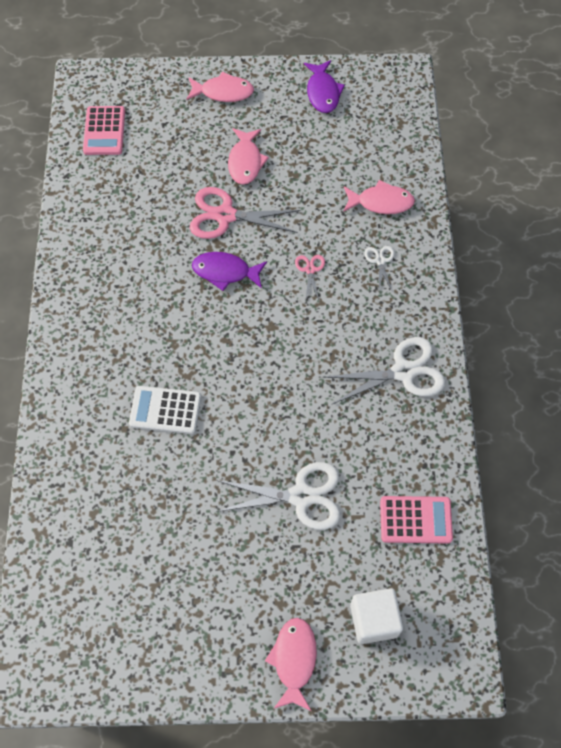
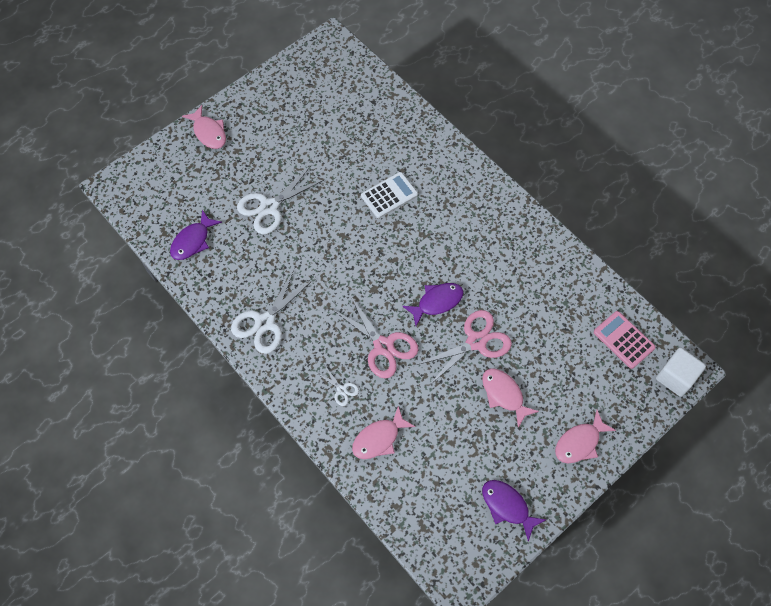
camera: 140 degrees right, 0 degrees up
pink scissors [295,255,325,302] -> pink scissors [332,295,418,379], size x2.07
white cube [350,588,403,644] -> white cube moved to [656,348,706,397]
pink calculator [380,496,453,544] -> purple fish [170,210,222,260]

